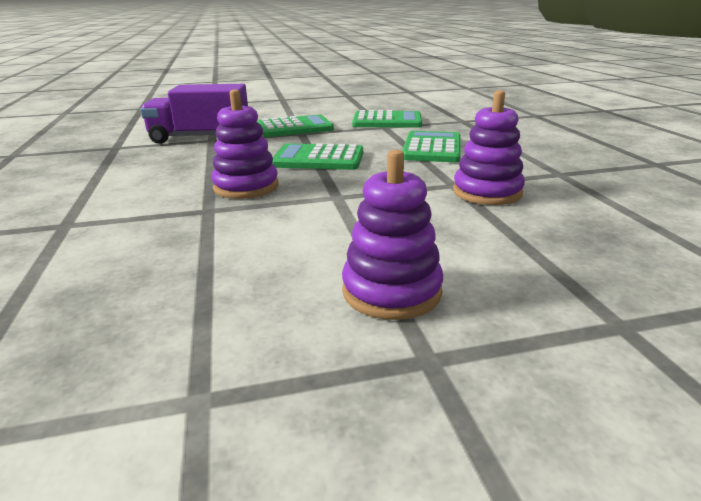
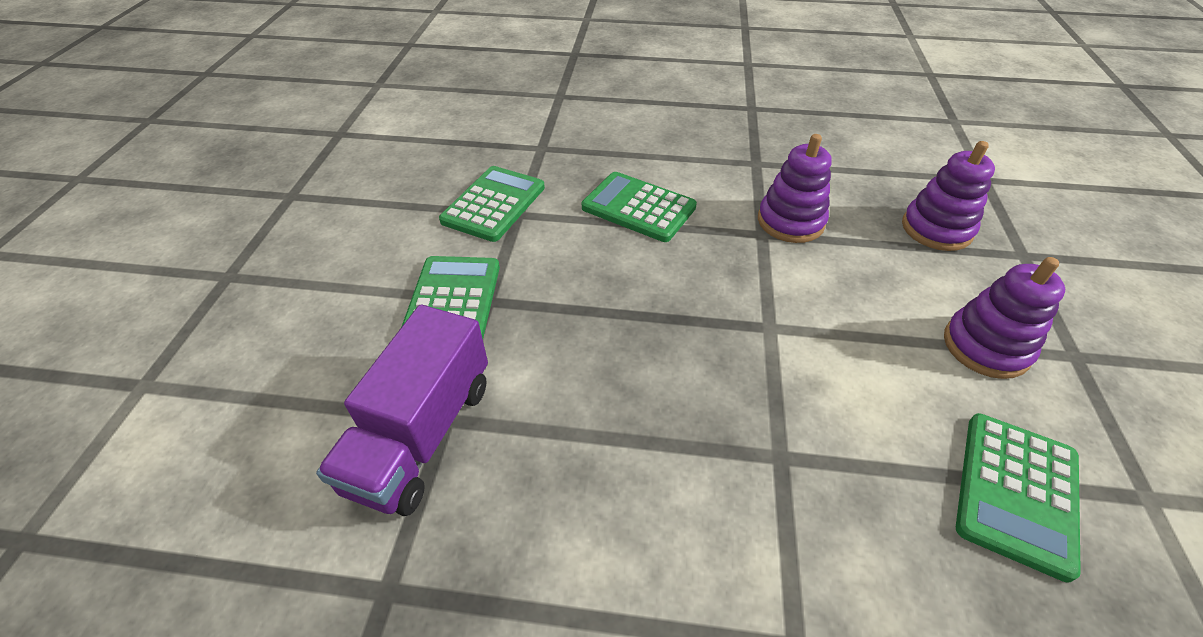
camera: 70 degrees left, 20 degrees up
purple stacking toy [211,90,279,199] -> purple stacking toy moved to [902,141,995,251]
green calculator [272,144,363,170] -> green calculator moved to [956,413,1081,583]

